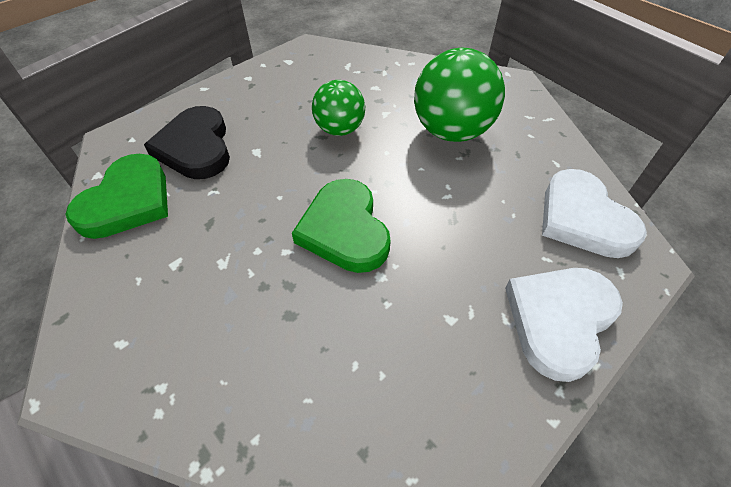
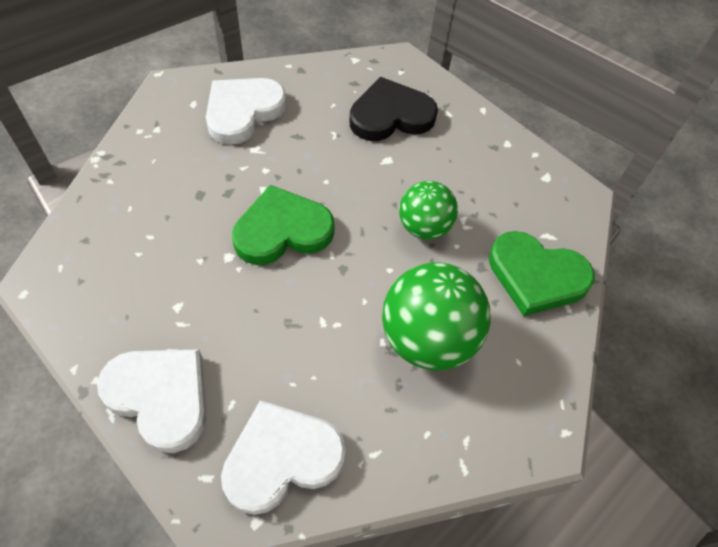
camera: 85 degrees right, 5 degrees up
green heart [65,154,168,239] -> green heart moved to [489,231,595,316]
none -> white heart [206,78,287,145]

